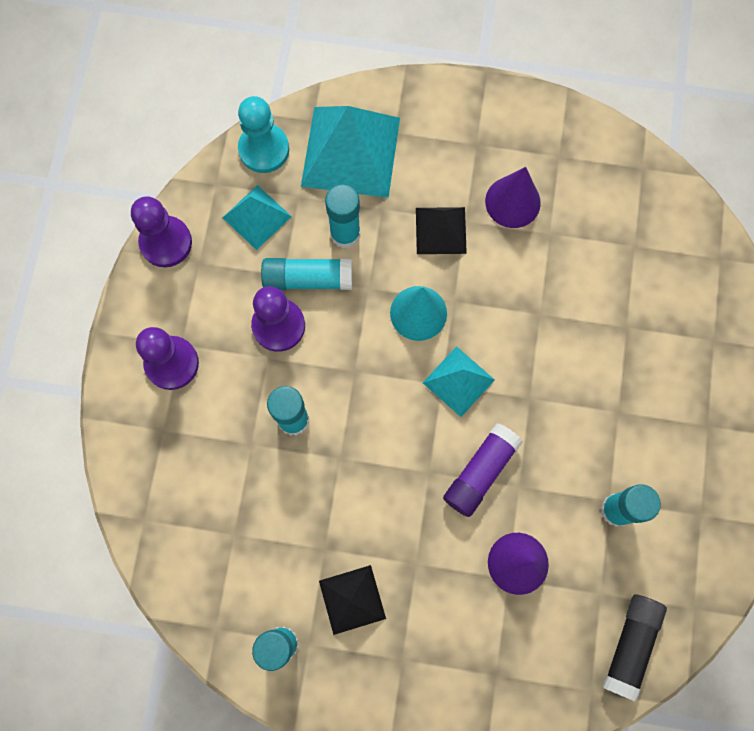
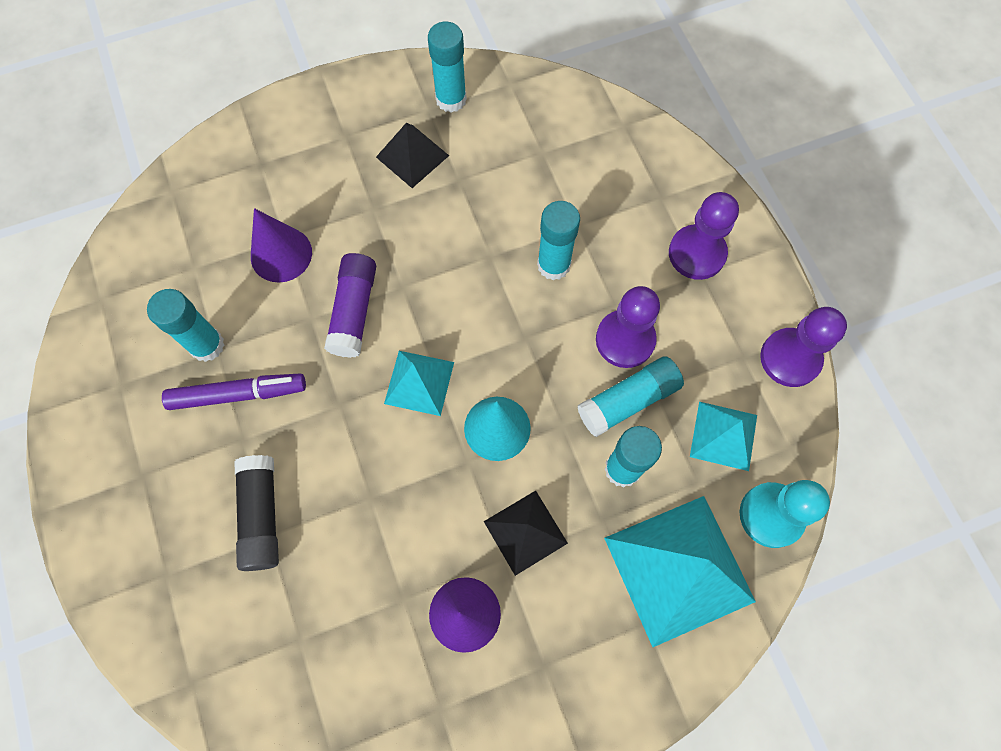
camera: 150 degrees right, 5 degrees down
black glue stick [602,595,667,702] -> black glue stick moved to [234,455,279,571]
none -> purple marker [162,374,306,410]

